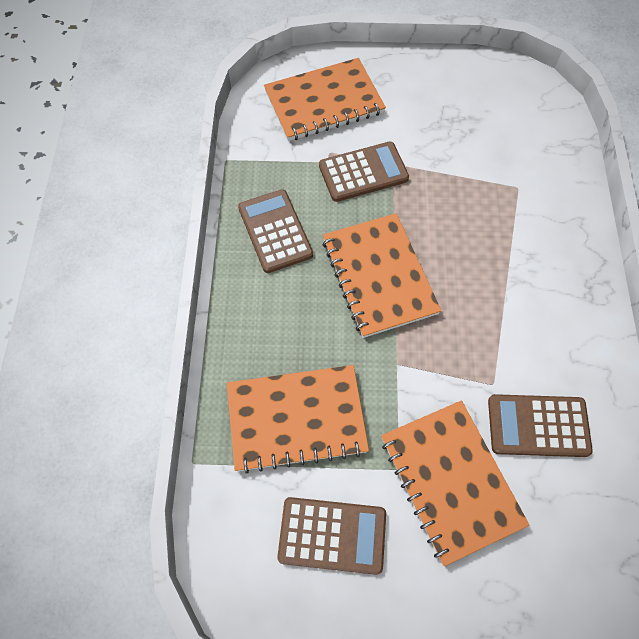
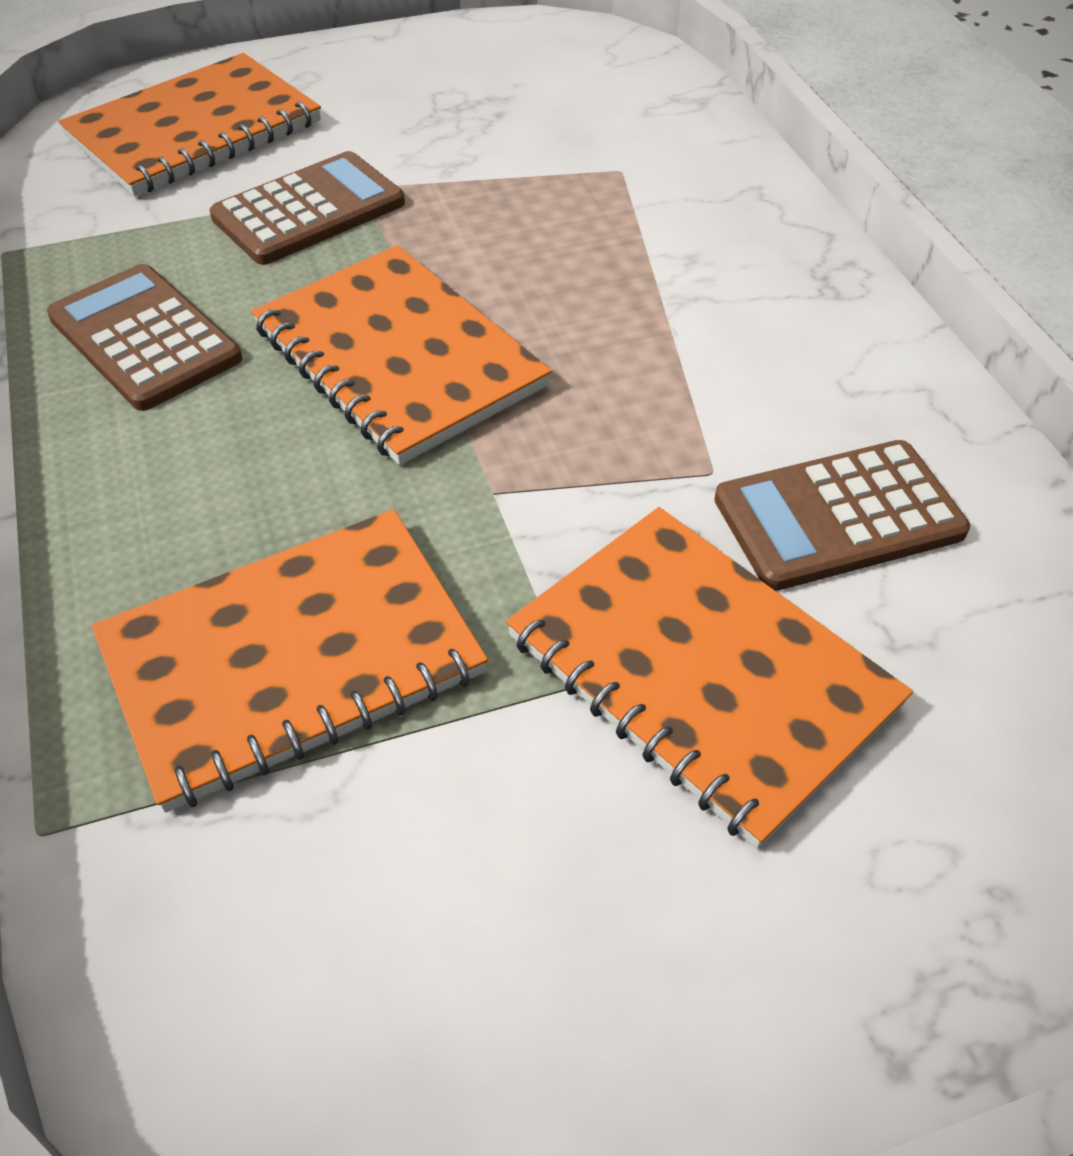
camera: 20 degrees left, 15 degrees down
brown calculator [277,497,386,575] -> none

